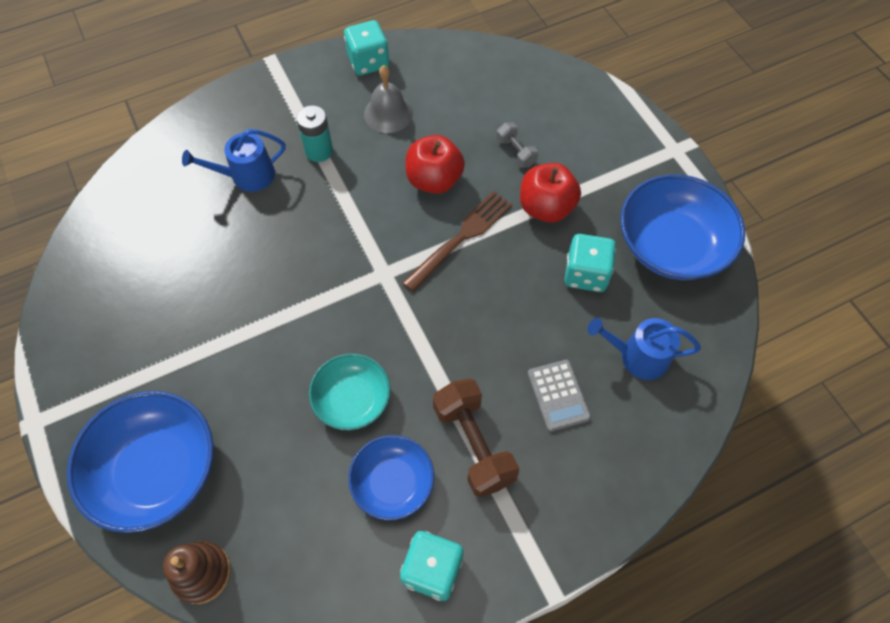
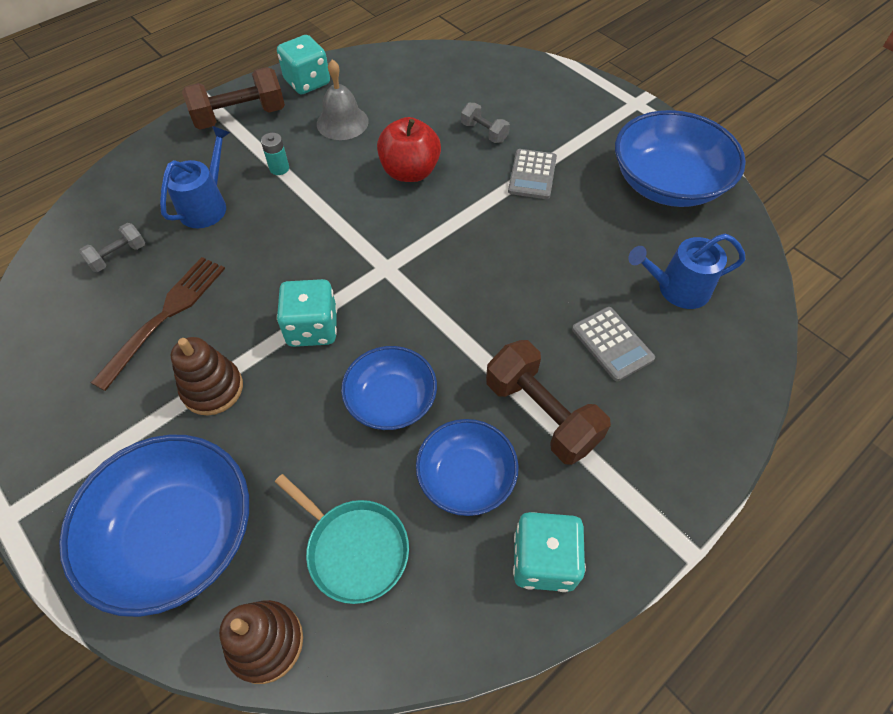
camera: 15 degrees left, 5 degrees down
blue watering can [182,129,286,192] -> blue watering can turned 150 degrees clockwise [160,126,230,228]
turquoise battery [296,105,333,162] -> turquoise battery [261,133,289,175], size x0.65
turquoise bowl [309,353,391,430] -> blue bowl [341,346,437,430]
brown fork [402,191,513,292] -> brown fork moved to [91,257,225,391]
red apple [520,163,581,223] -> grey calculator [508,149,557,199]
turquoise dice [564,234,616,292] -> turquoise dice moved to [277,279,337,347]
none -> grey dumbbell [79,223,145,272]
none -> brown stacking toy [171,337,243,415]
none -> brown dumbbell [182,67,285,130]
none -> turquoise pan [275,474,409,604]

